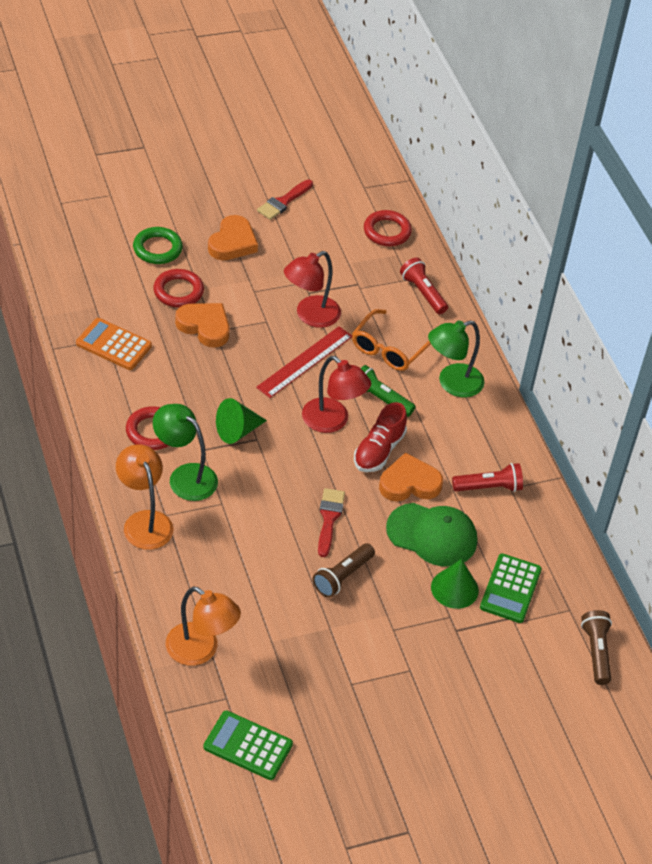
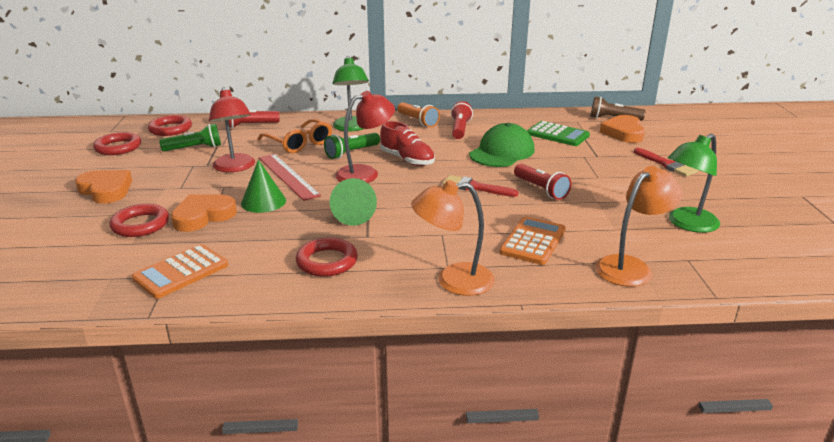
camera: 70 degrees left, 20 degrees down
green ring [133,227,183,264] -> none
green lamp [153,404,218,501] -> green lamp moved to [668,134,720,233]
green calculator [204,711,293,780] -> none
red brush [257,180,313,220] -> red brush moved to [634,148,698,177]
brown flashlight [313,543,375,598] -> red flashlight [514,164,572,200]
orange heart [379,453,443,501] -> orange heart moved to [600,115,645,143]
green cone [431,559,479,609] -> green cone moved to [241,160,286,213]
none -> red ring [93,132,141,155]
none -> green flashlight [159,124,221,151]
none -> orange flashlight [397,102,440,127]
none -> orange calculator [499,216,566,265]

